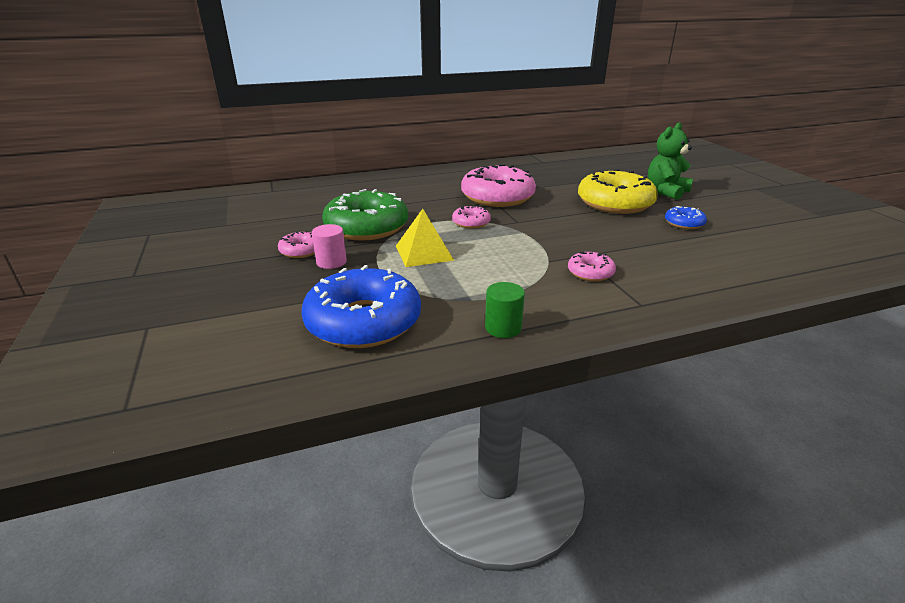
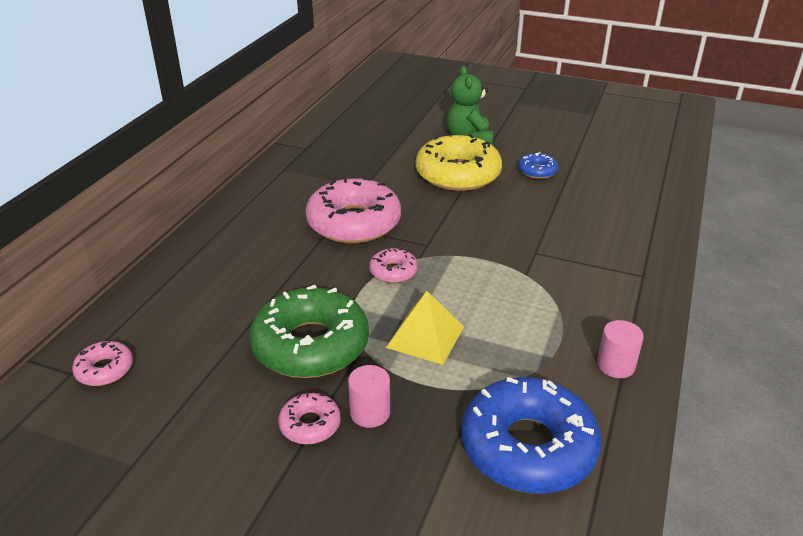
camera: 50 degrees left, 5 degrees up
green cylinder [485,282,525,338] -> pink cylinder [597,320,644,378]
pink donut [568,252,616,281] -> pink donut moved to [72,340,133,386]

